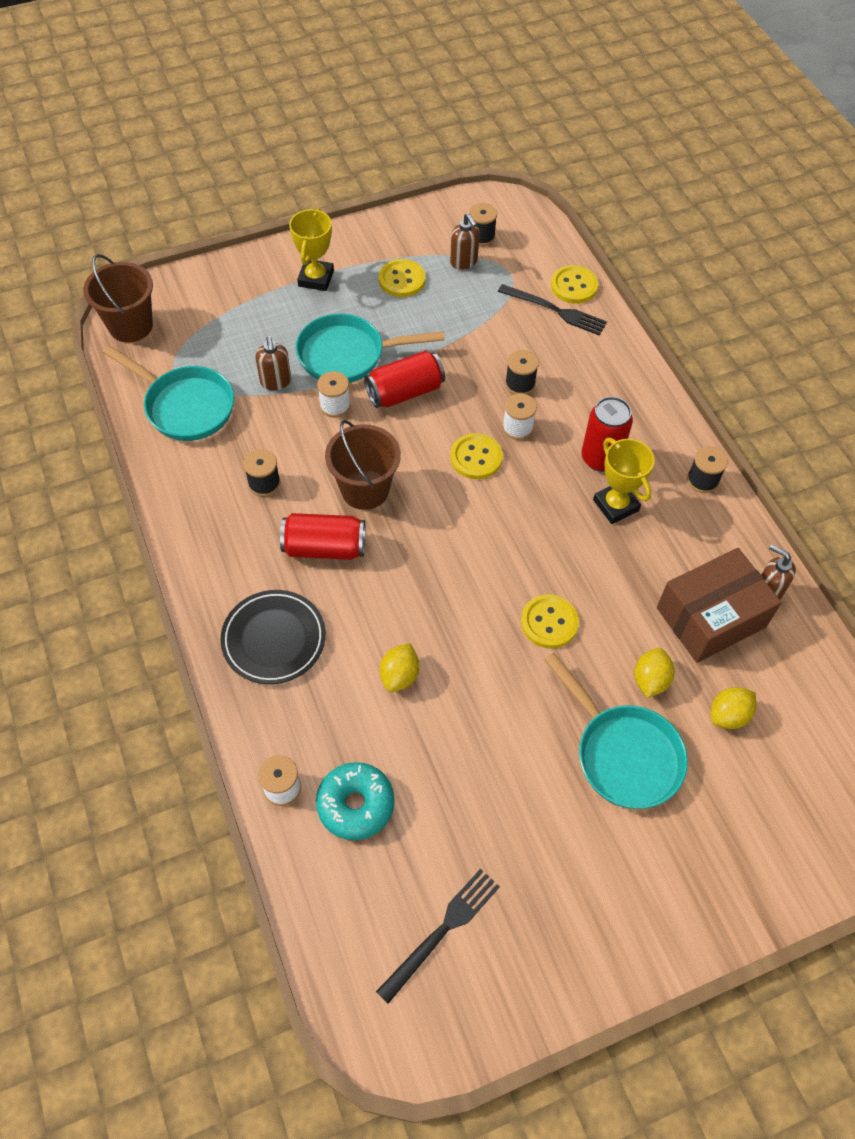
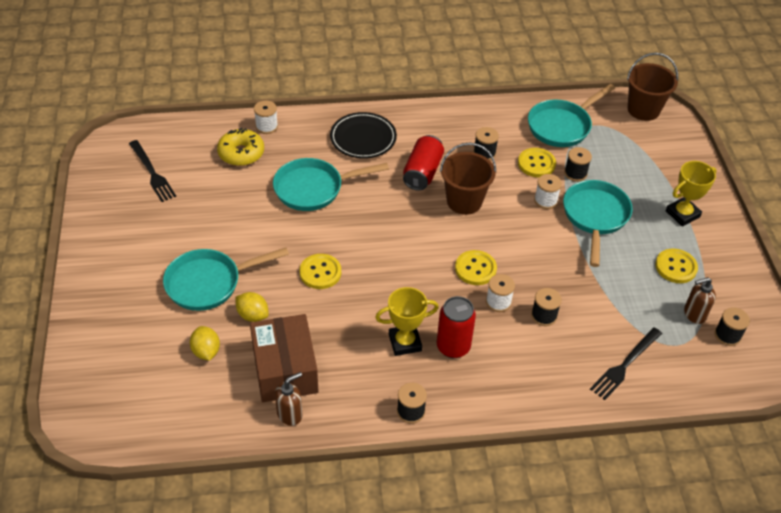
camera: 105 degrees right, 10 degrees down
brown soap dispenser [255,336,291,390] -> black spool [564,147,592,182]
yellow trophy [289,208,334,291] -> yellow trophy turned 60 degrees counterclockwise [666,161,717,227]
turquoise donut [316,762,394,840] -> yellow donut [217,128,264,166]
red can [364,350,445,408] -> none
yellow lemon [380,643,419,692] -> turquoise pan [273,158,389,211]
yellow button [551,265,598,304] -> yellow button moved to [518,148,556,177]

